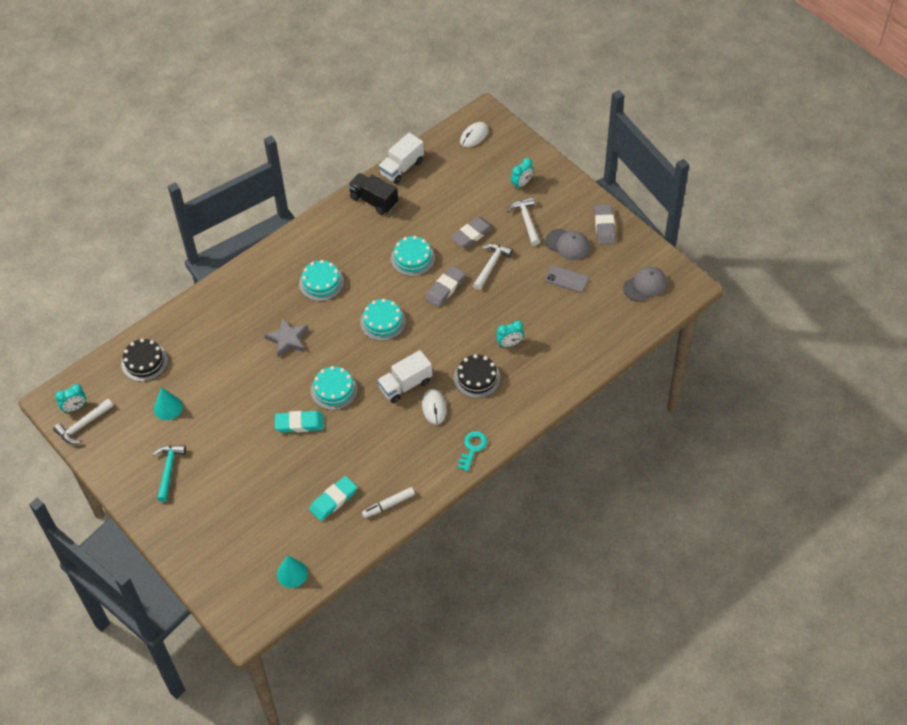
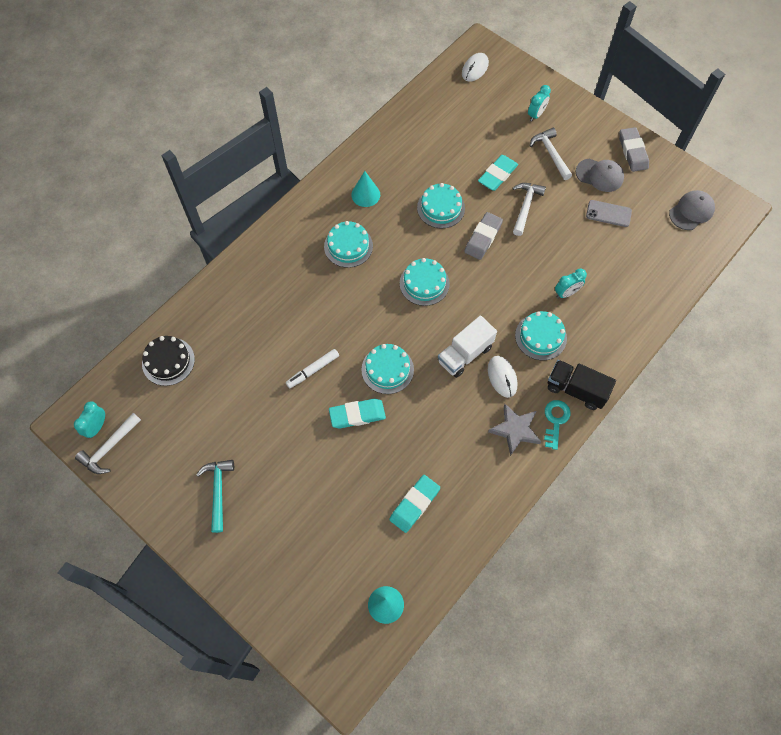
camera: 10 degrees left, 10 degrees up
turquoise clock [55,384,86,413] -> turquoise clock turned 150 degrees clockwise [74,401,105,438]
turquoise cone [154,387,183,420] -> turquoise cone moved to [351,171,380,207]
grey star [264,318,308,357] -> grey star moved to [488,404,541,456]
black truck [348,173,398,215] -> black truck moved to [548,360,616,410]
white marker [362,487,415,518] -> white marker moved to [286,349,339,388]
white truck [378,133,424,184] -> none
grey eraser [451,217,493,248] -> turquoise eraser [478,155,518,191]
black cake [454,354,501,398] -> turquoise cake [515,311,567,360]

